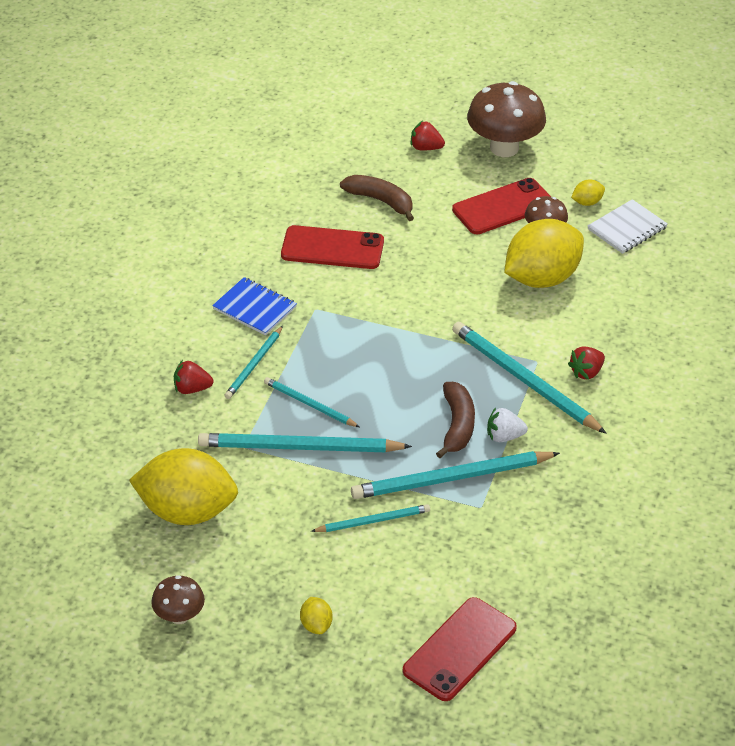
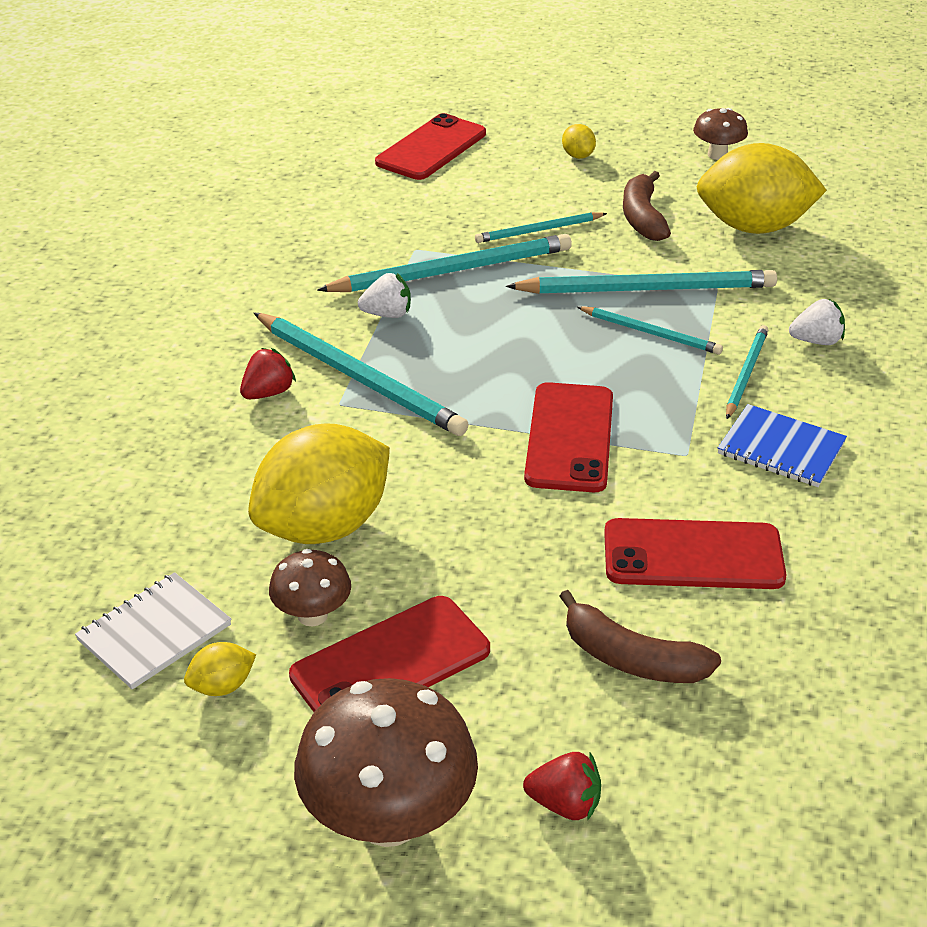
camera: 175 degrees right, 5 degrees down
red strawberry [174,360,213,394] -> white strawberry [789,299,845,345]
brown banana [436,382,475,458] -> brown banana moved to [623,171,671,241]
none -> red phone [524,382,613,492]

